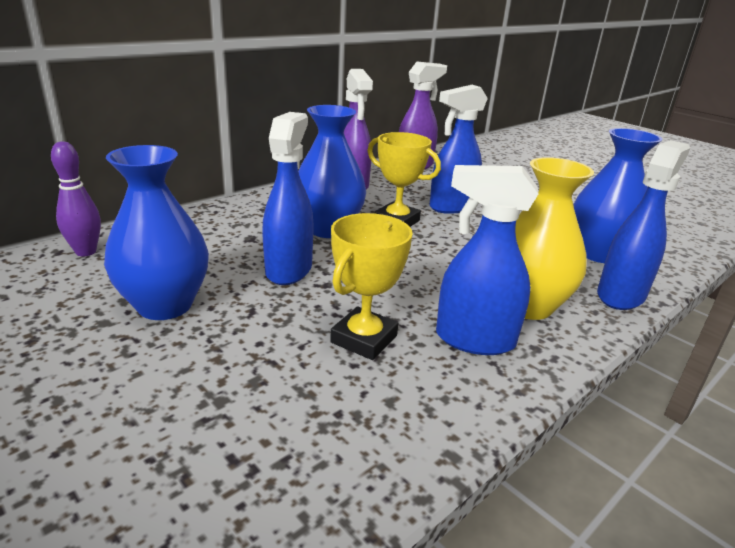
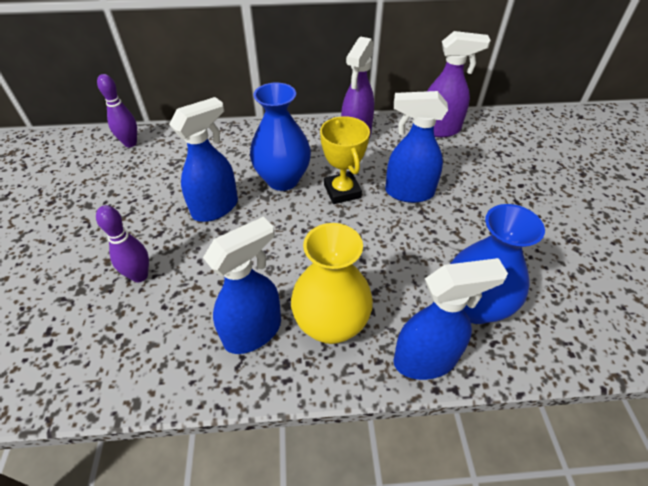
camera: 40 degrees right, 20 degrees up
blue vase [104,145,209,320] -> none
yellow trophy [330,213,413,360] -> none
blue spray bottle [436,165,539,355] -> blue spray bottle turned 90 degrees clockwise [203,217,281,354]
none -> purple bowling pin [96,205,149,282]

